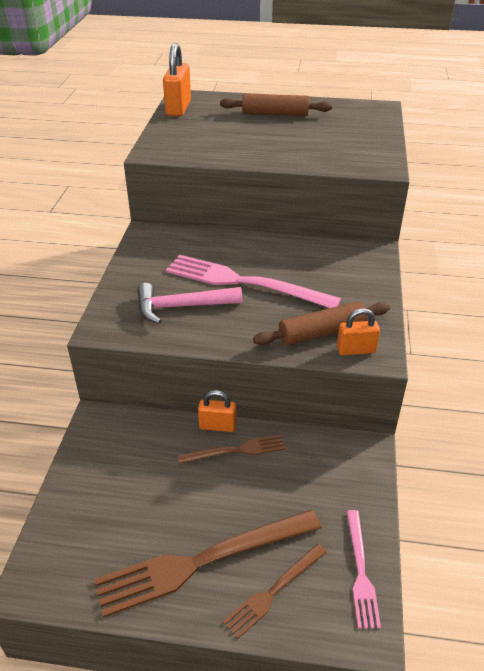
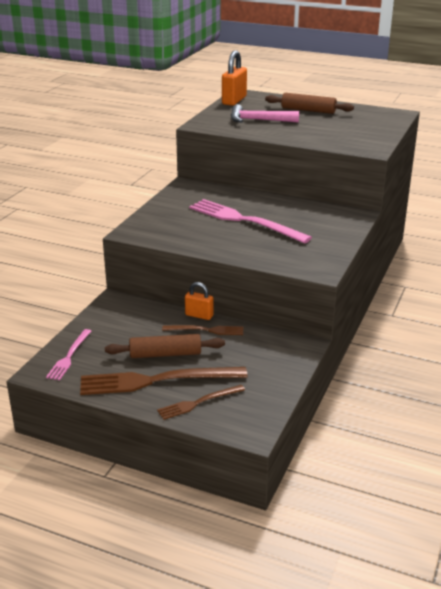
camera: 15 degrees right, 10 degrees down
pink hammer [137,283,242,324] -> pink hammer moved to [231,104,299,123]
brown rolling pin [253,301,390,346] -> brown rolling pin moved to [105,334,225,358]
orange padlock [337,308,380,355] -> none
pink fork [347,510,381,629] -> pink fork moved to [46,329,91,380]

